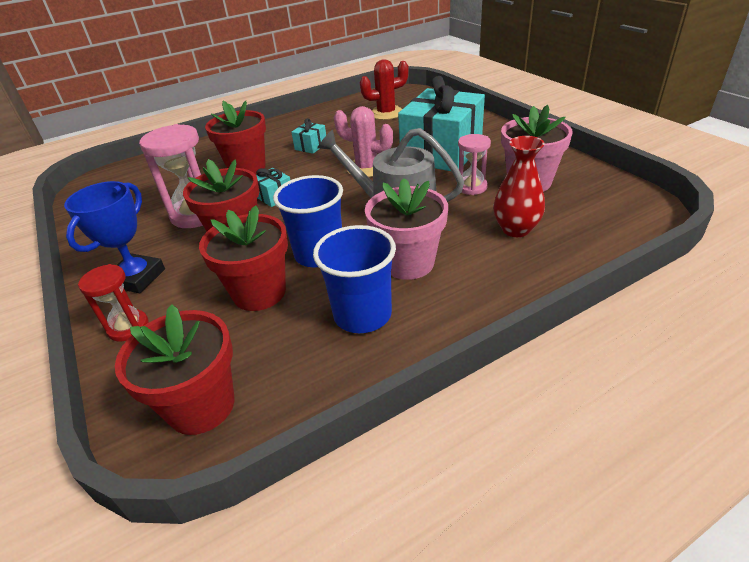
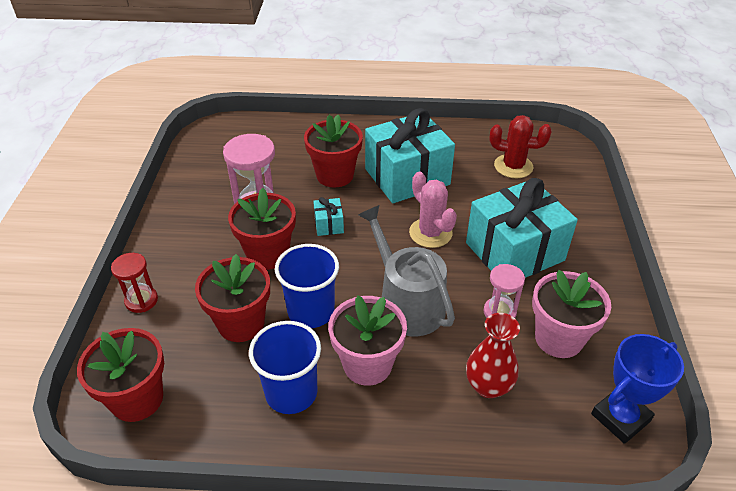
camera: 30 degrees right, 5 degrees up
blue trophy [64,181,165,293] -> blue trophy moved to [591,334,684,444]
turquoise gift [291,118,326,154] -> turquoise gift [365,108,455,203], size x2.46

